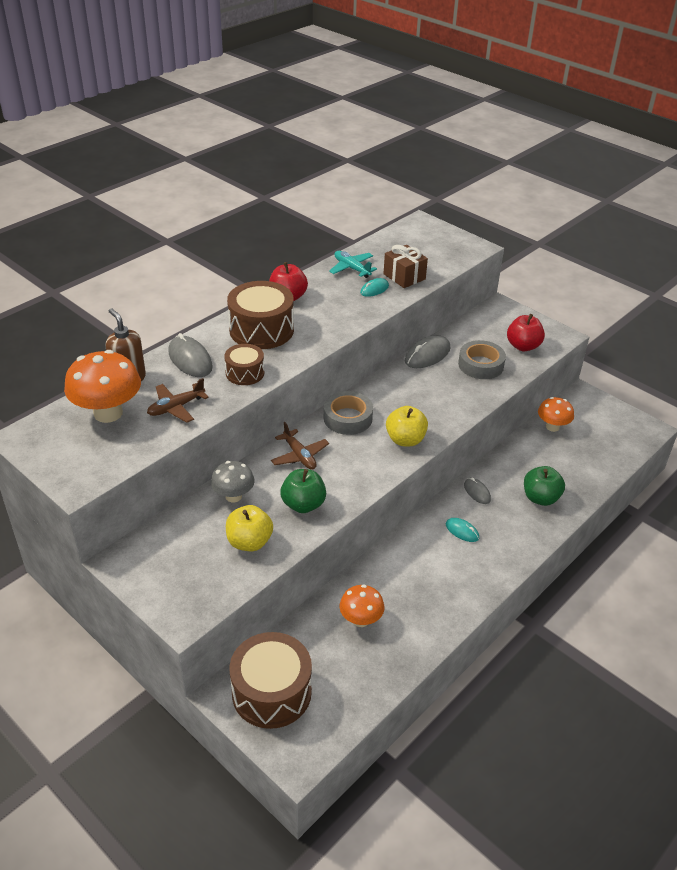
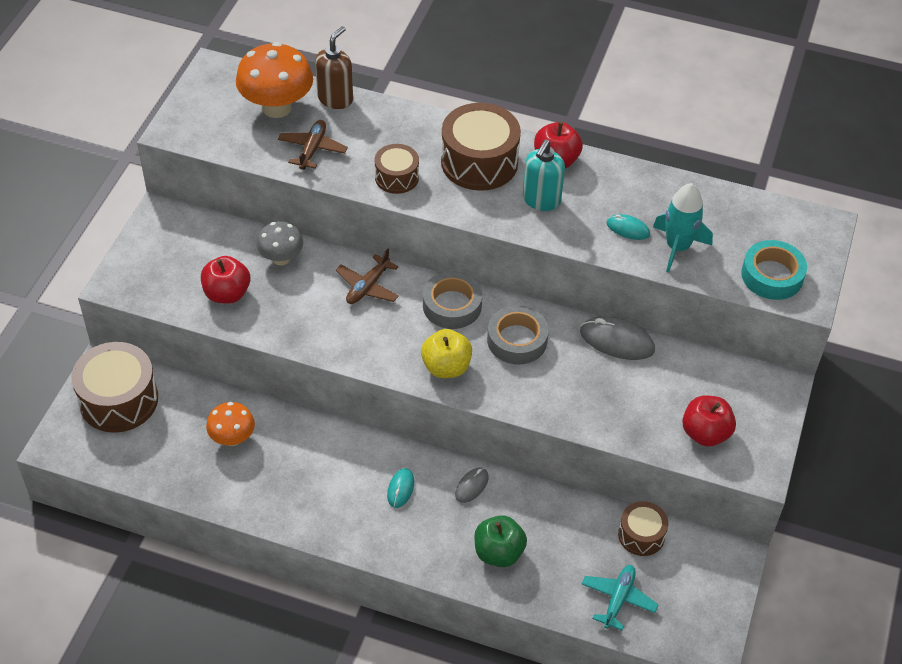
camera: 65 degrees right, 10 degrees up
brown plane [147,378,209,423] -> brown plane turned 75 degrees clockwise [278,120,348,170]
grey mouse [168,333,213,377] -> none
yellow apple [226,505,273,551] -> red apple [201,256,250,304]
green apple [280,469,326,513] -> none
turquoise plane [329,251,377,278] -> turquoise plane moved to [582,565,658,630]
brown gift [383,245,428,288] -> turquoise rocket [653,183,713,273]
grey tape [458,340,506,379] -> grey tape moved to [487,305,549,365]
orange mushroom [538,397,574,432] -> brown drum [618,501,668,556]
none -> turquoise soap dispenser [523,140,565,211]
none -> turquoise tape [741,240,807,300]

